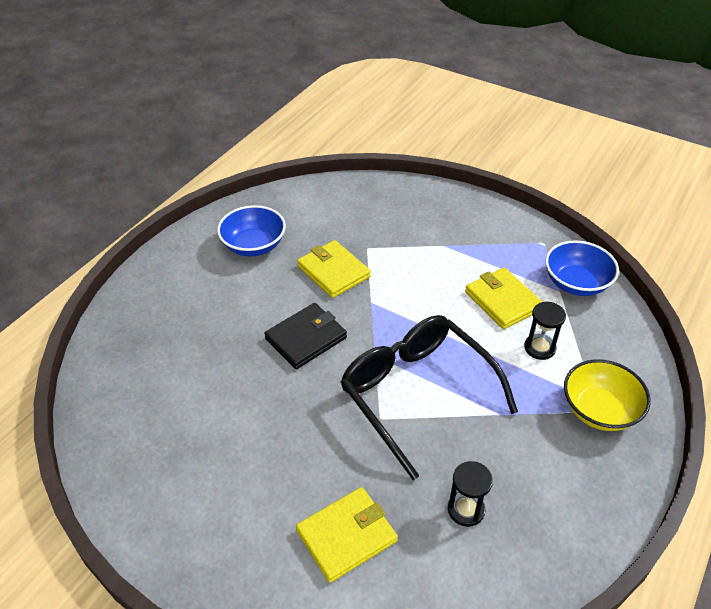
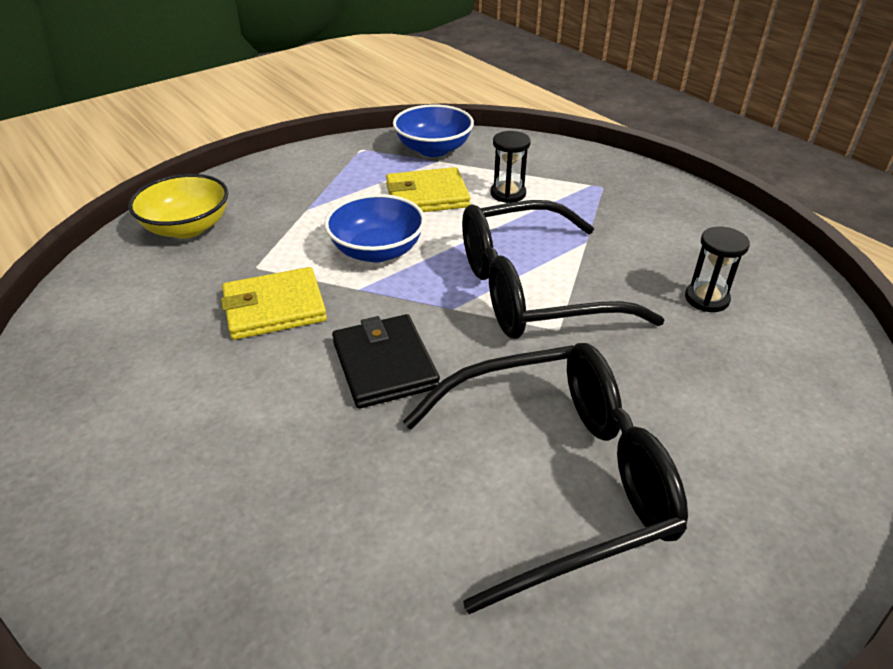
camera: 70 degrees left, 5 degrees down
blue bowl [217,205,286,256] -> blue bowl moved to [324,194,425,262]
yellow wallet [296,487,398,583] -> none
yellow bowl [564,359,651,431] -> yellow bowl moved to [128,174,228,238]
none -> black glasses [403,343,688,614]

